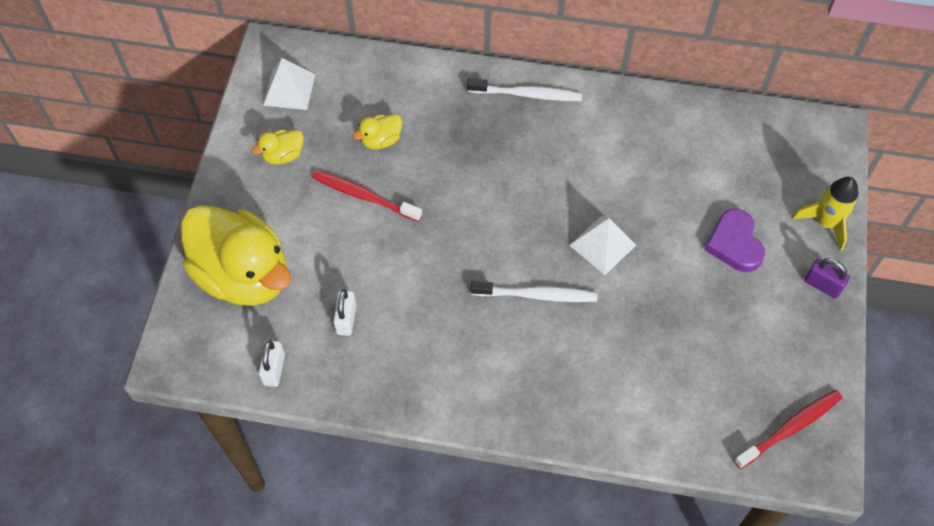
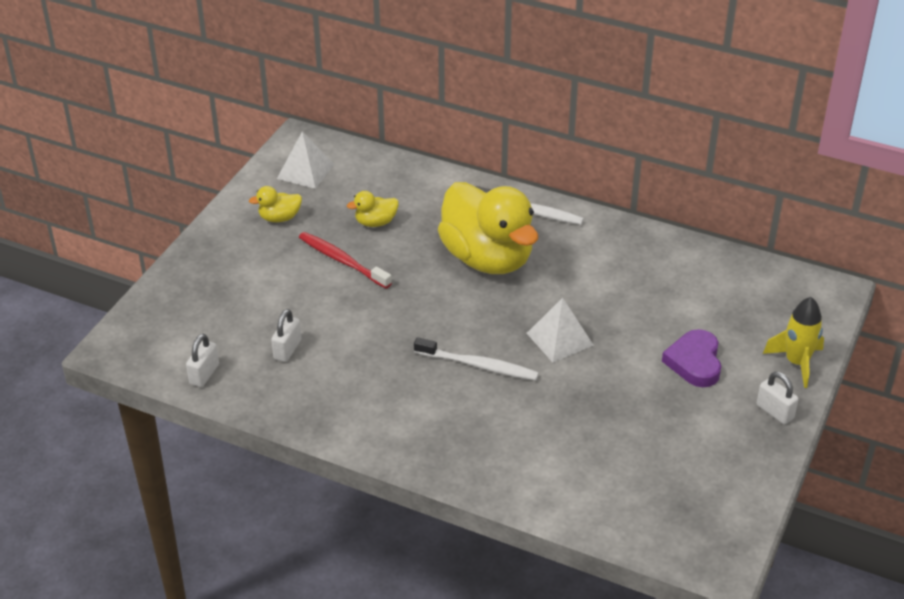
camera: 15 degrees right, 20 degrees down
yellow duck [181,205,291,306] -> yellow duck moved to [438,182,538,274]
red toothbrush [734,390,842,469] -> none
purple padlock [804,258,850,299] -> white padlock [757,372,799,424]

